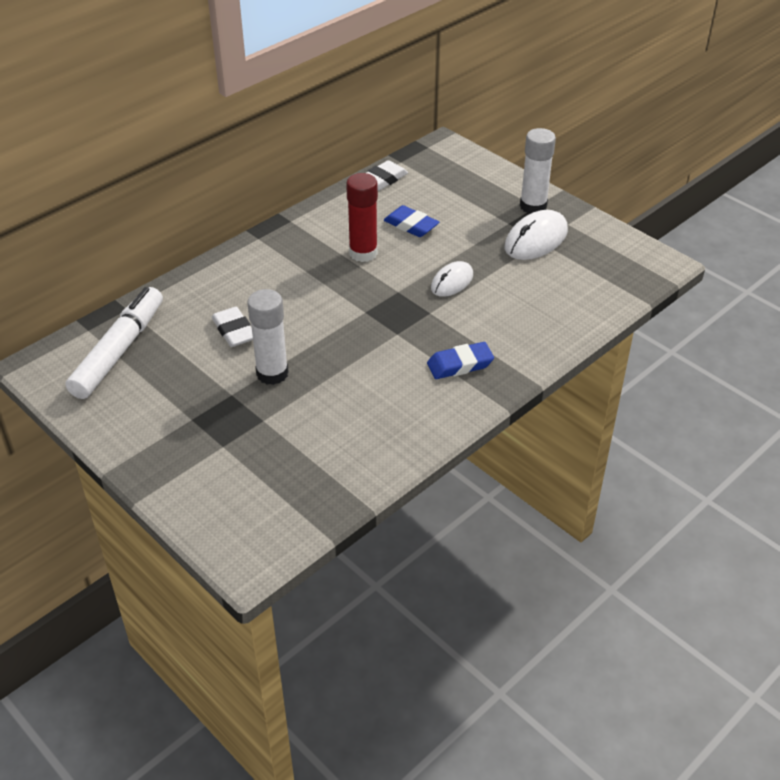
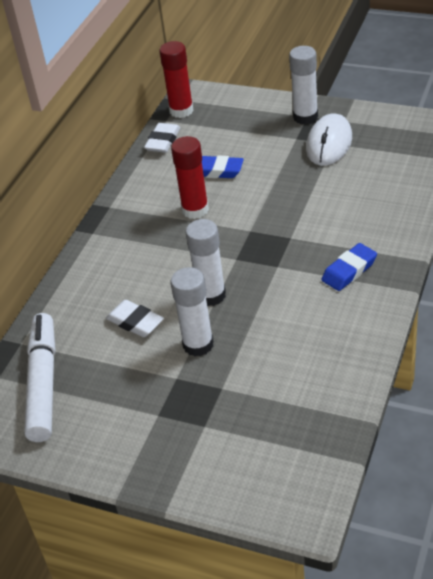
camera: 20 degrees left, 0 degrees up
white mouse [431,261,473,297] -> none
none -> red glue stick [159,41,193,118]
none -> white glue stick [185,219,226,306]

